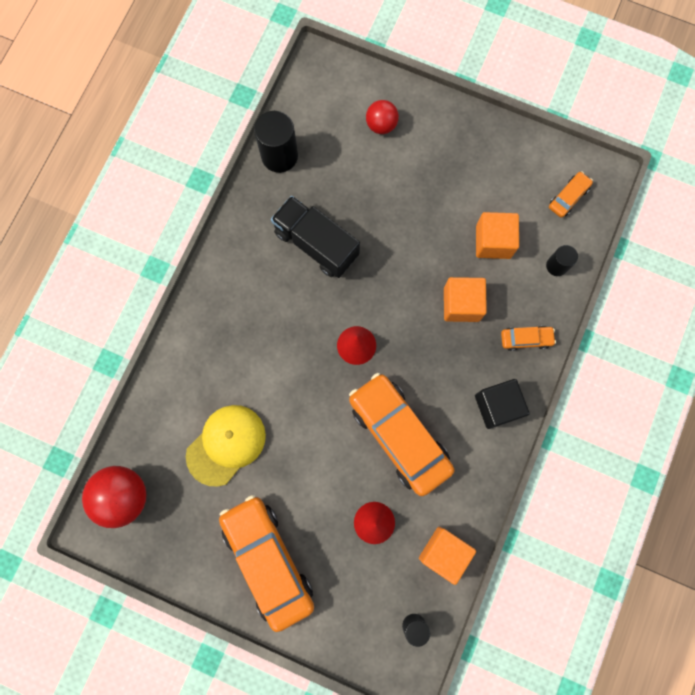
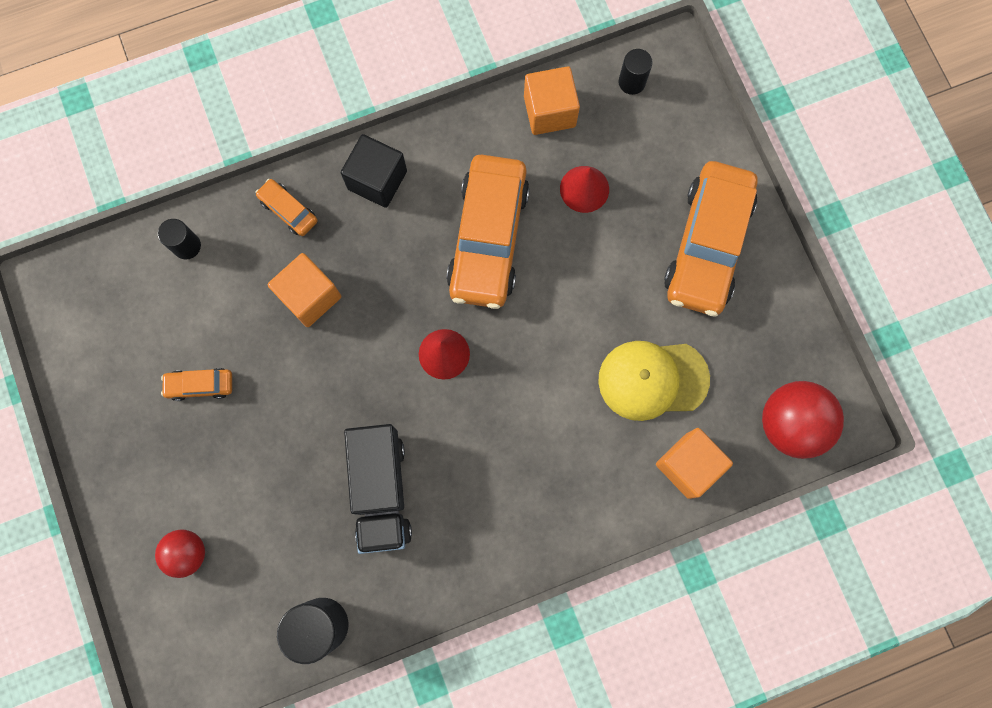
camera: 135 degrees left, 0 degrees up
orange cube [476,212,519,259] -> orange cube moved to [656,428,733,499]
orange car [549,171,593,218] -> orange car moved to [161,368,232,401]

